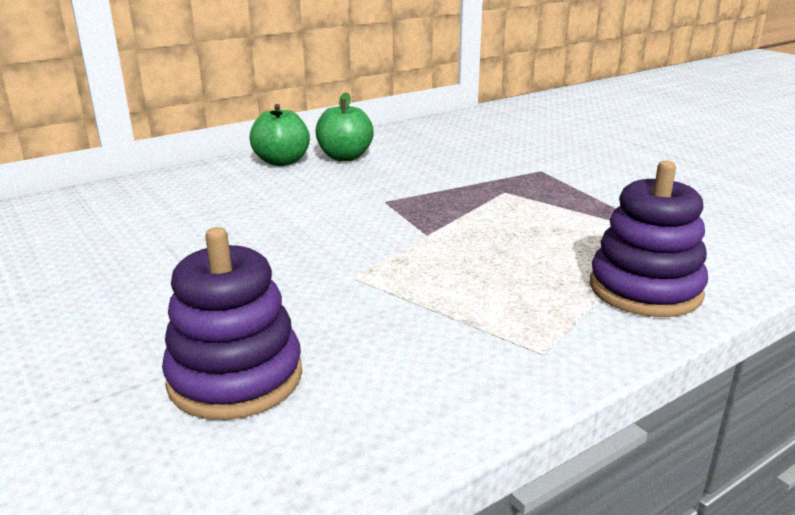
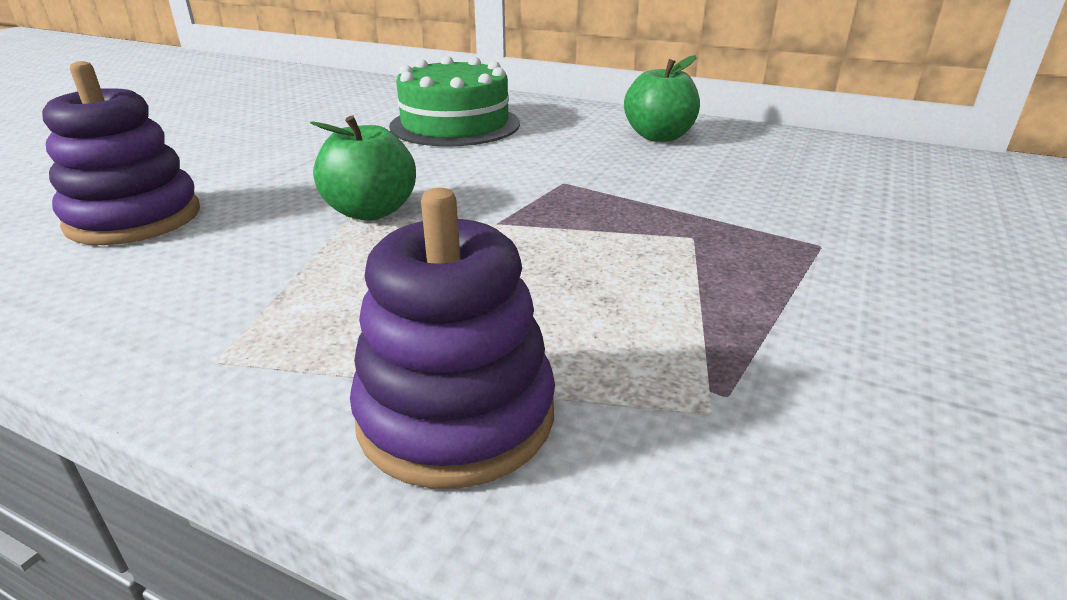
camera: 60 degrees right, 5 degrees up
green apple [250,104,310,166] -> green apple moved to [310,116,416,221]
none -> green cake [389,56,520,147]

